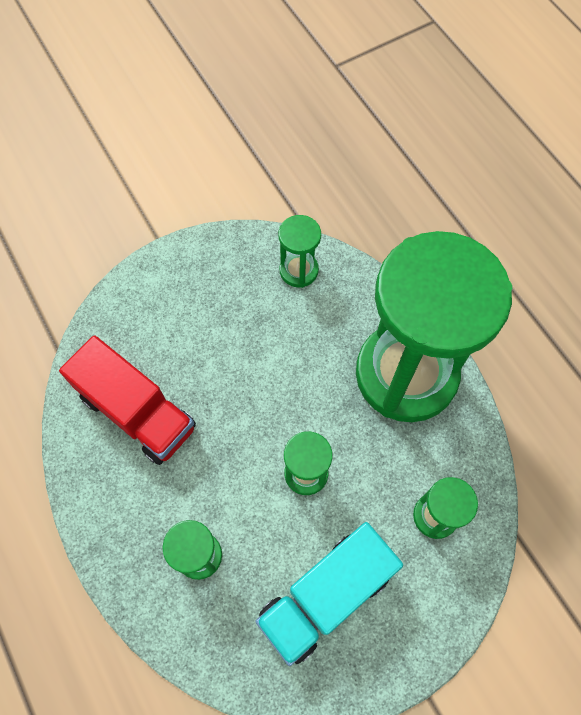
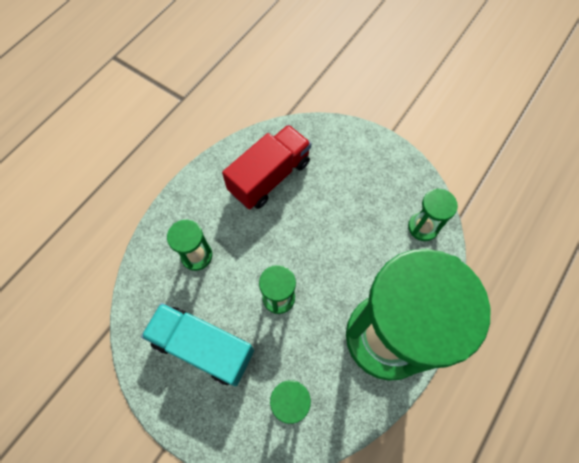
camera: 65 degrees right, 0 degrees up
red truck [59,335,196,465] -> red truck turned 150 degrees counterclockwise [222,125,311,210]

